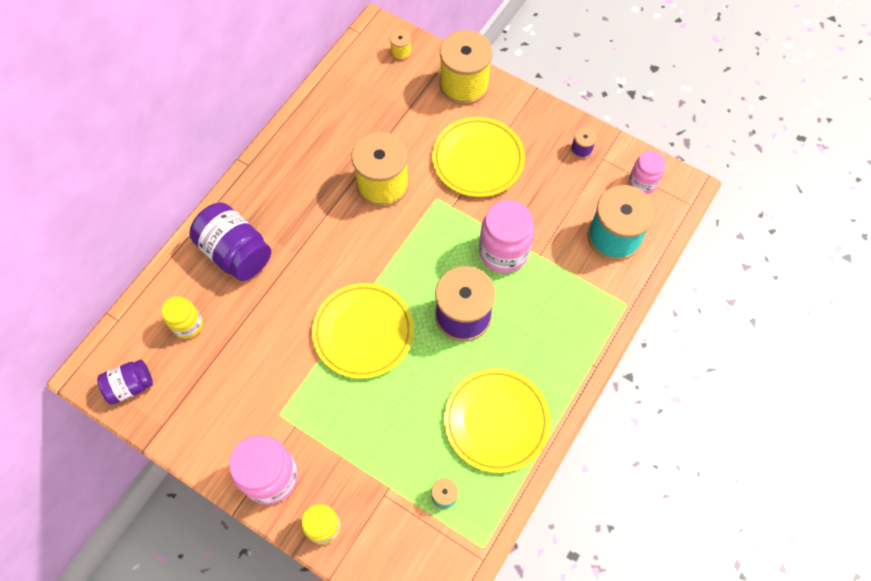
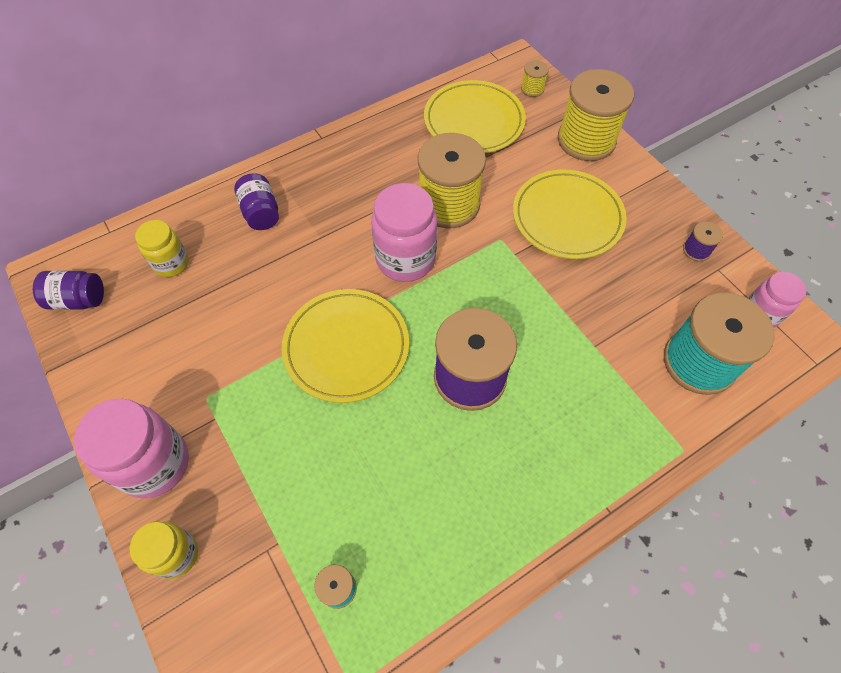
camera: 25 degrees right, 5 degrees down
purple jar [189,203,271,281] -> purple jar [234,173,279,230], size x0.60
yellow plate [444,368,550,473] -> yellow plate moved to [424,80,526,153]
pink jar [479,200,534,273] -> pink jar moved to [371,183,437,282]

